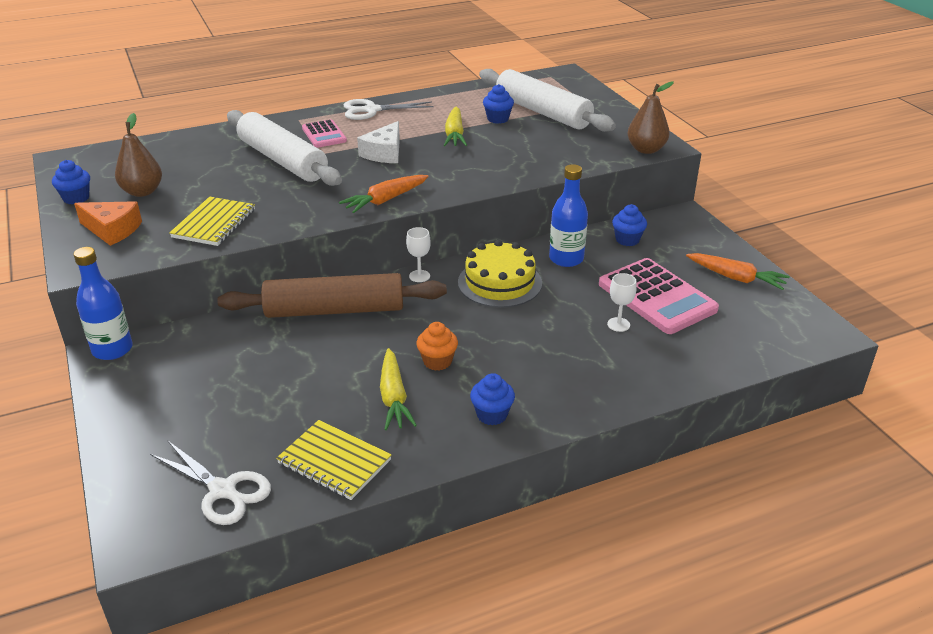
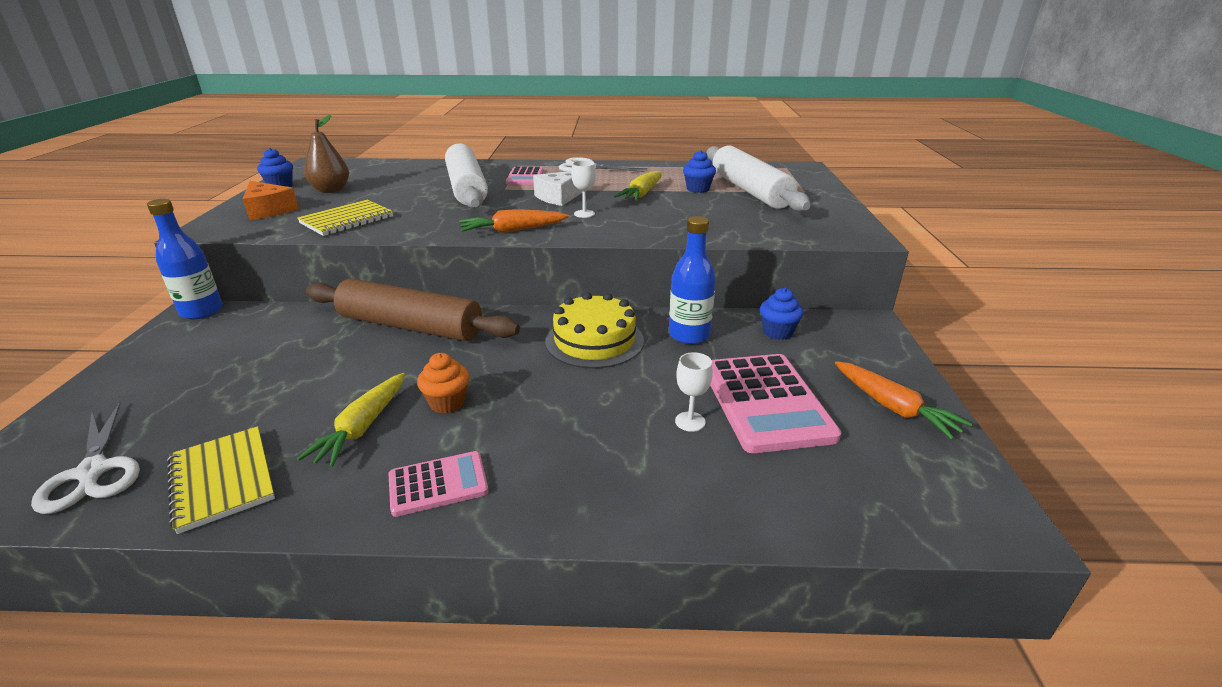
camera: 25 degrees right, 5 degrees down
white goblet [406,227,431,282] -> white goblet moved to [571,160,596,218]
blue cupcake [470,373,515,425] -> pink calculator [389,451,489,517]
brown pear [627,82,674,154] -> none

